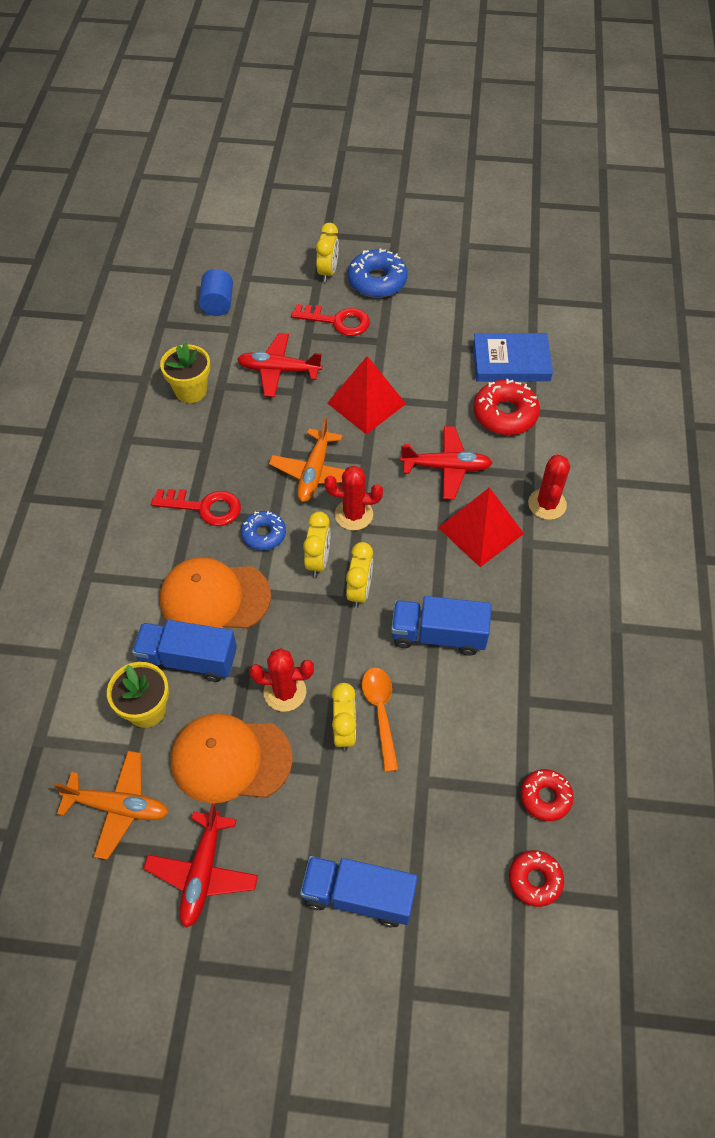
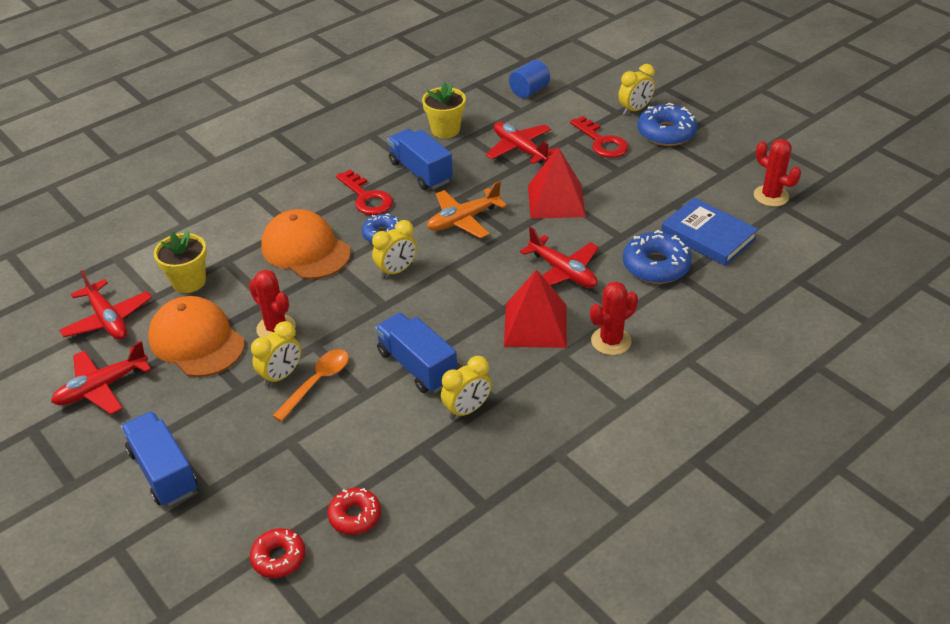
camera: 45 degrees right, 15 degrees down
orange plane [53,751,169,860] -> red plane [59,270,152,340]
blue truck [132,620,237,682] -> blue truck moved to [387,129,453,190]
red cactus [324,465,383,530] -> red cactus moved to [754,139,801,207]
yellow clock [346,542,373,608] -> yellow clock moved to [441,356,492,420]
red donut [473,379,540,435] -> blue donut [623,230,692,284]

